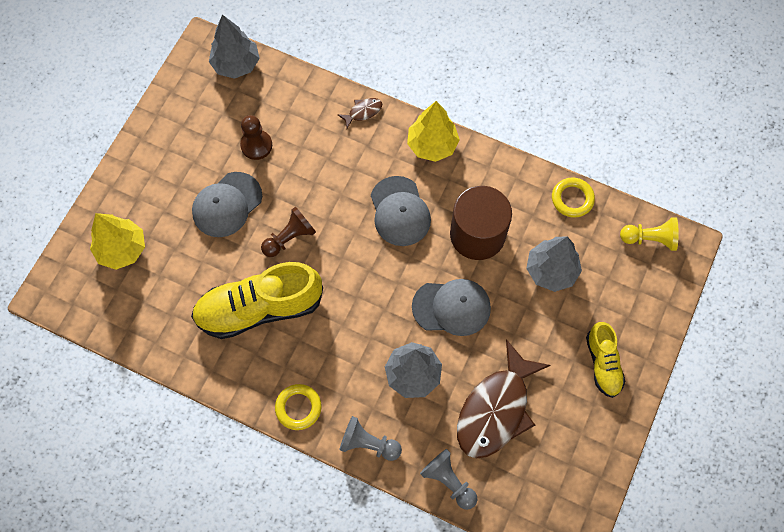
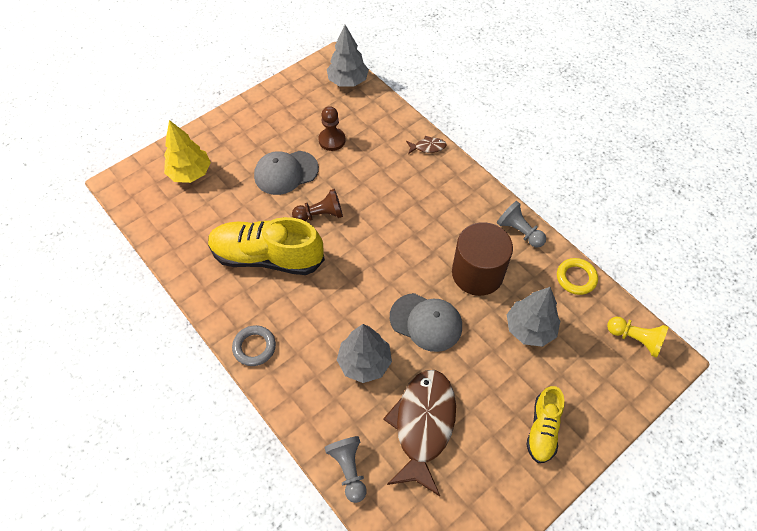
camera: 25 degrees right, 10 degrees down
yellow ring [275,384,322,430] -> grey ring [232,325,276,366]
grey pawn [339,416,402,461] -> grey pawn moved to [497,201,546,248]
grey cap [371,176,431,246] -> none
yellow tree [407,101,460,162] -> none
brown fish [457,339,550,459] -> brown fish turned 135 degrees clockwise [383,370,456,496]

